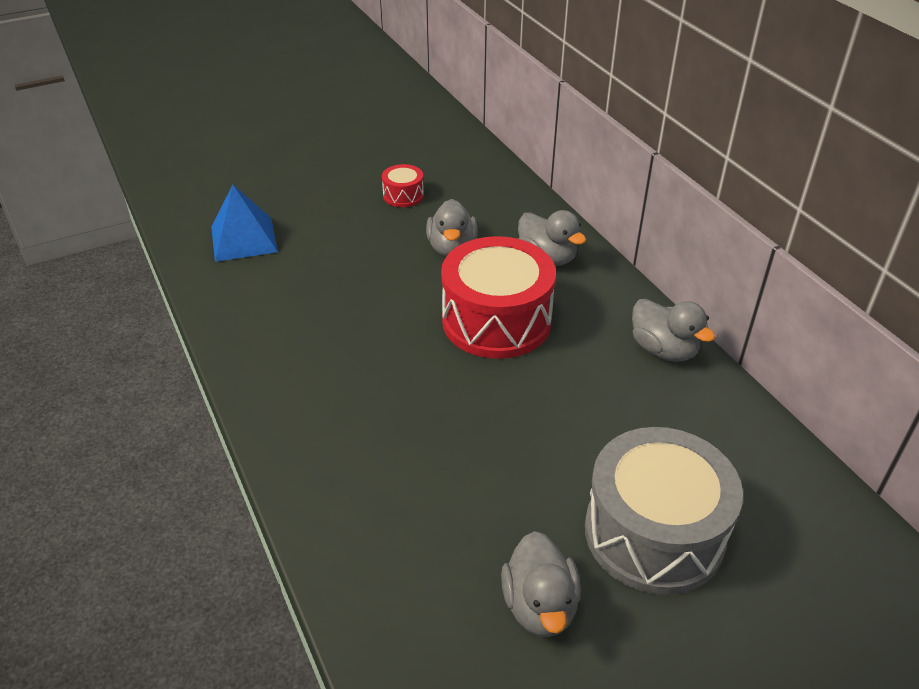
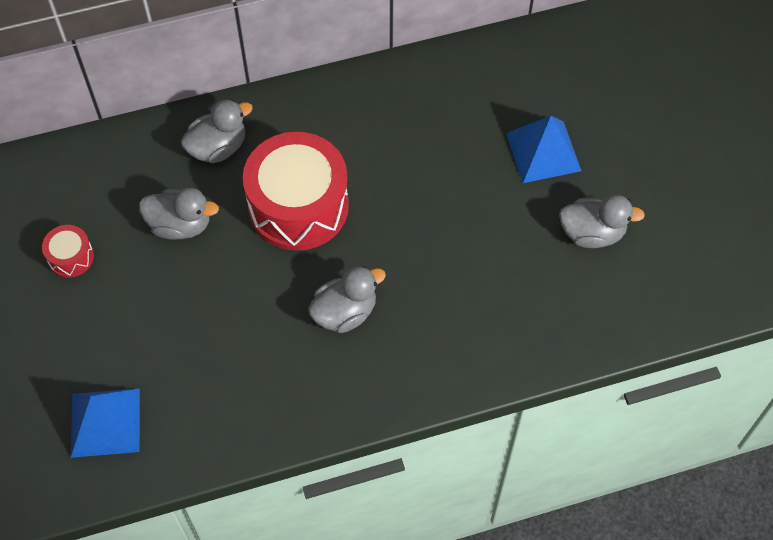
camera: 80 degrees left, 20 degrees up
grey drum [585,427,743,595] -> blue pyramid [506,116,581,183]
grey duck [632,299,715,362] -> grey duck moved to [308,266,386,333]

